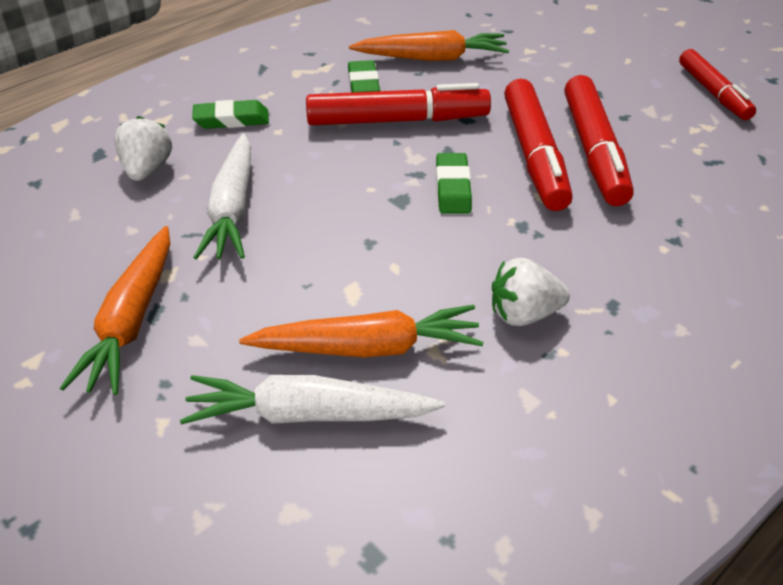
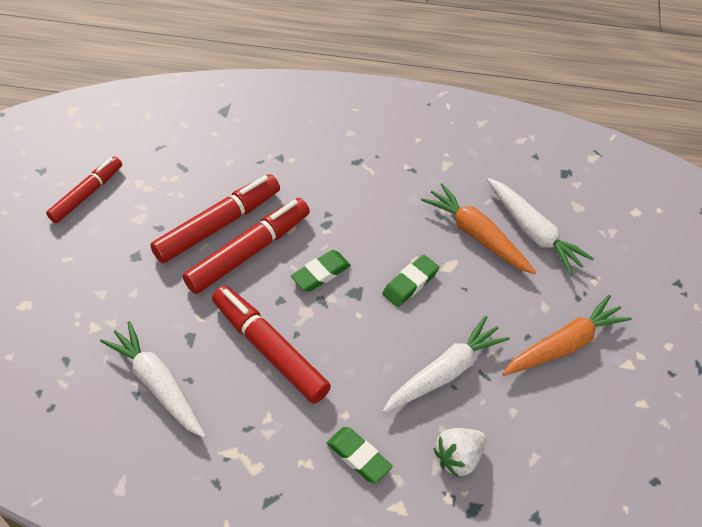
camera: 130 degrees left, 10 degrees up
green eraser [348,60,380,92] -> green eraser moved to [382,255,439,307]
orange carrot [349,30,509,61] -> white carrot [100,321,206,438]
white strawberry [492,258,570,326] -> none

